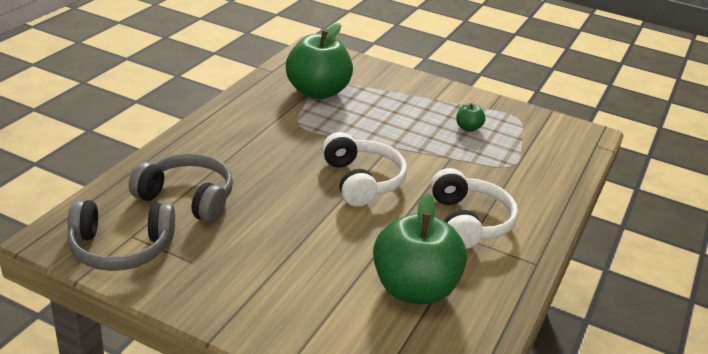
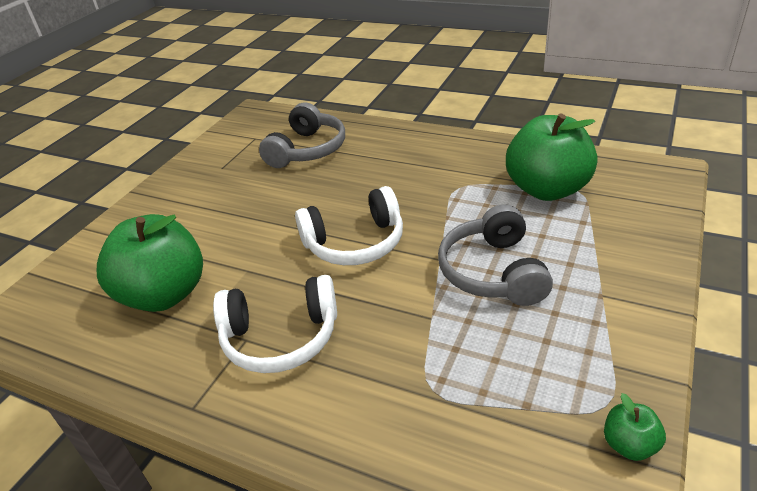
camera: 95 degrees right, 5 degrees up
grey headphones [67,200,175,271] -> grey headphones moved to [438,204,553,306]
green apple [456,103,485,132] -> green apple moved to [604,393,666,461]

